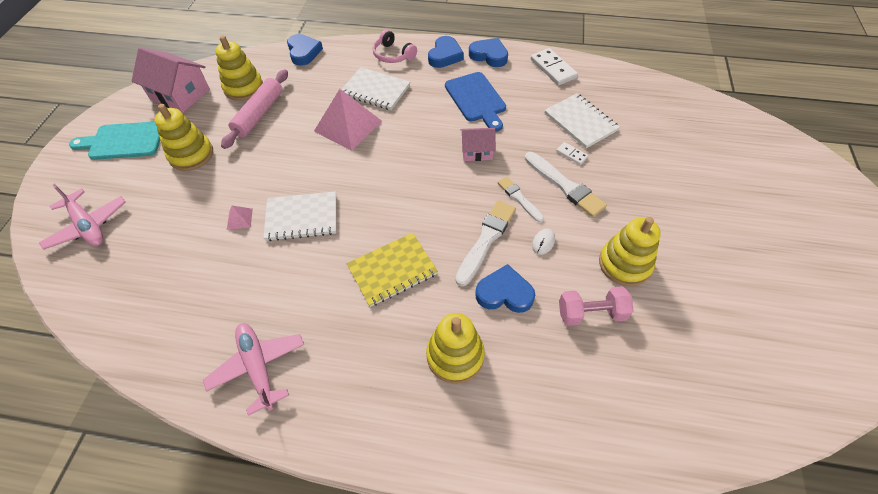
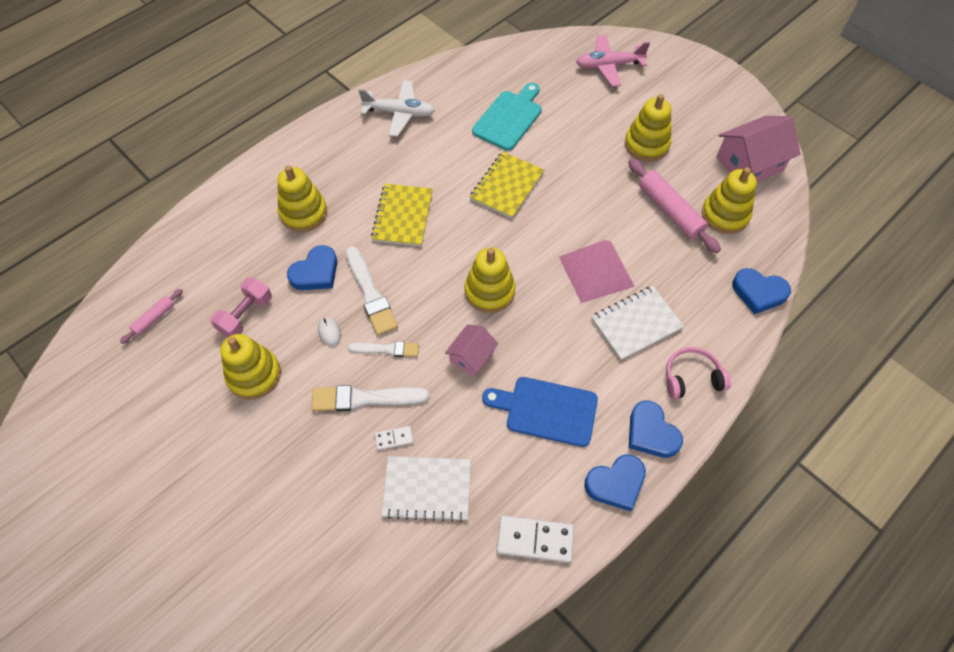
camera: 125 degrees right, 5 degrees up
turquoise cutting board [69,121,160,160] -> turquoise cutting board moved to [472,83,542,151]
pink plane [203,323,304,416] -> white plane [358,80,435,137]
pink pyramid [227,206,253,230] -> none
white notebook [263,191,336,241] -> yellow notebook [470,152,544,219]
none -> pink rolling pin [120,289,183,344]
none -> yellow stacking toy [465,248,515,313]

